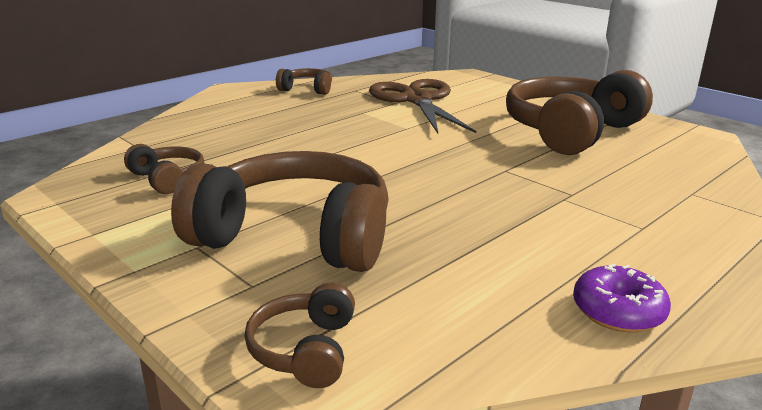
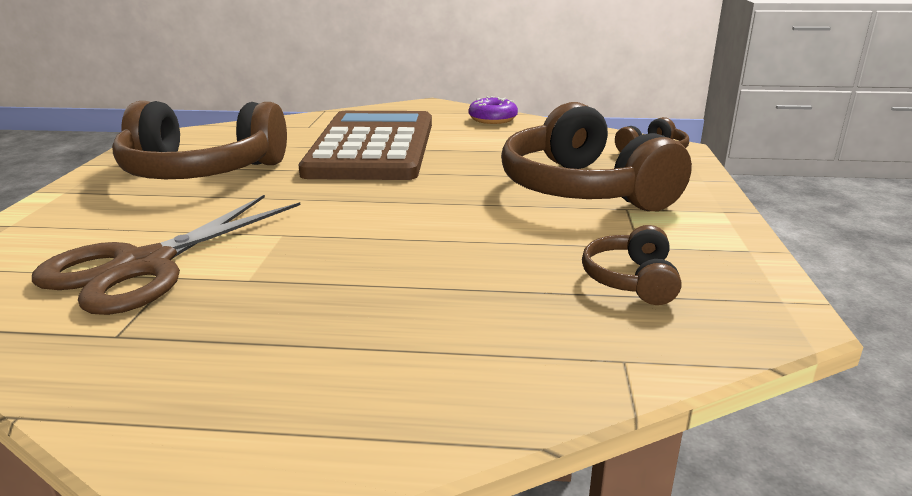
camera: 130 degrees left, 0 degrees up
brown headphones [276,68,332,95] -> none
none -> brown calculator [299,111,432,180]

